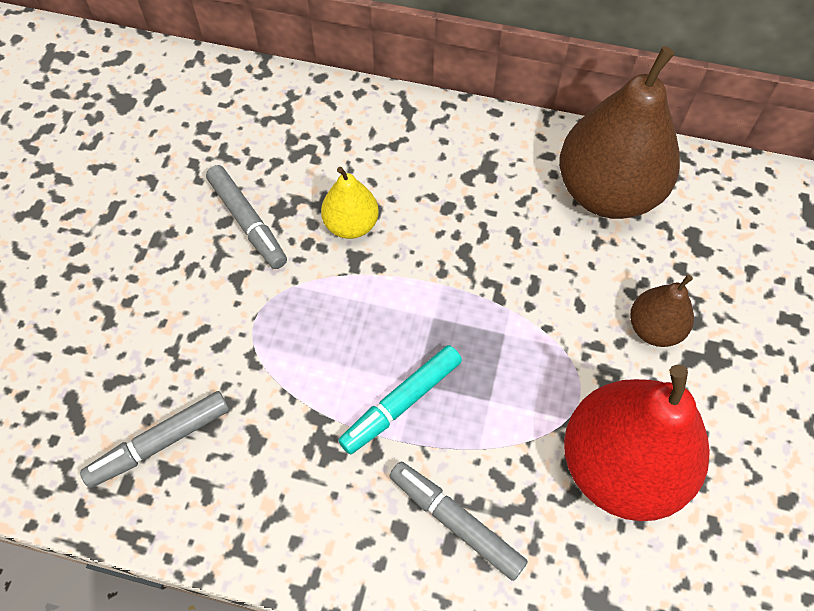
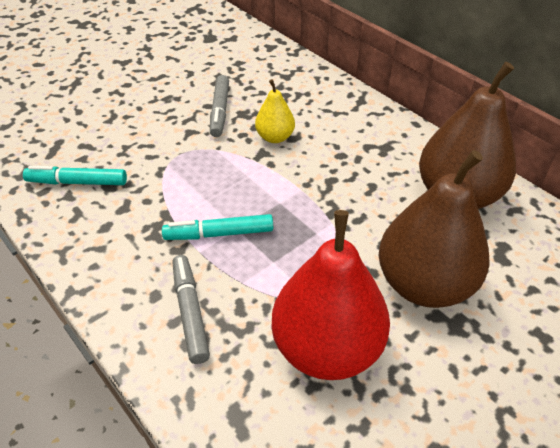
camera: 35 degrees right, 15 degrees down
grey marker [80,391,229,488] -> turquoise marker [23,166,127,185]
brown pear [630,274,694,347] -> brown pear [379,150,490,308], size x2.03

